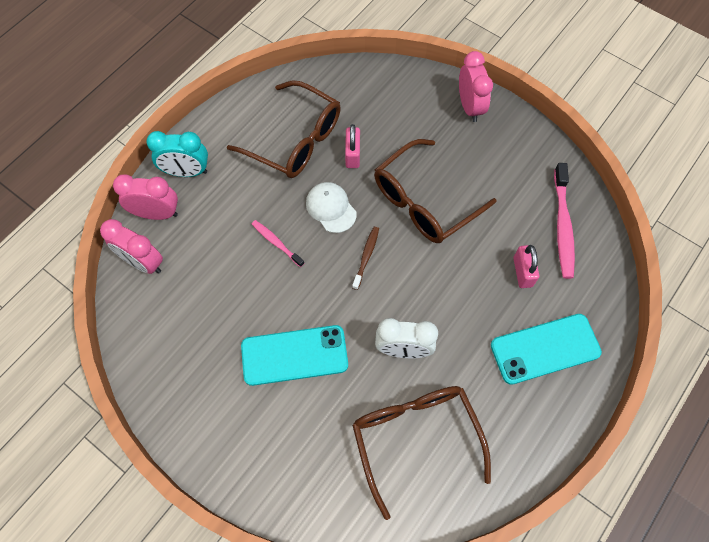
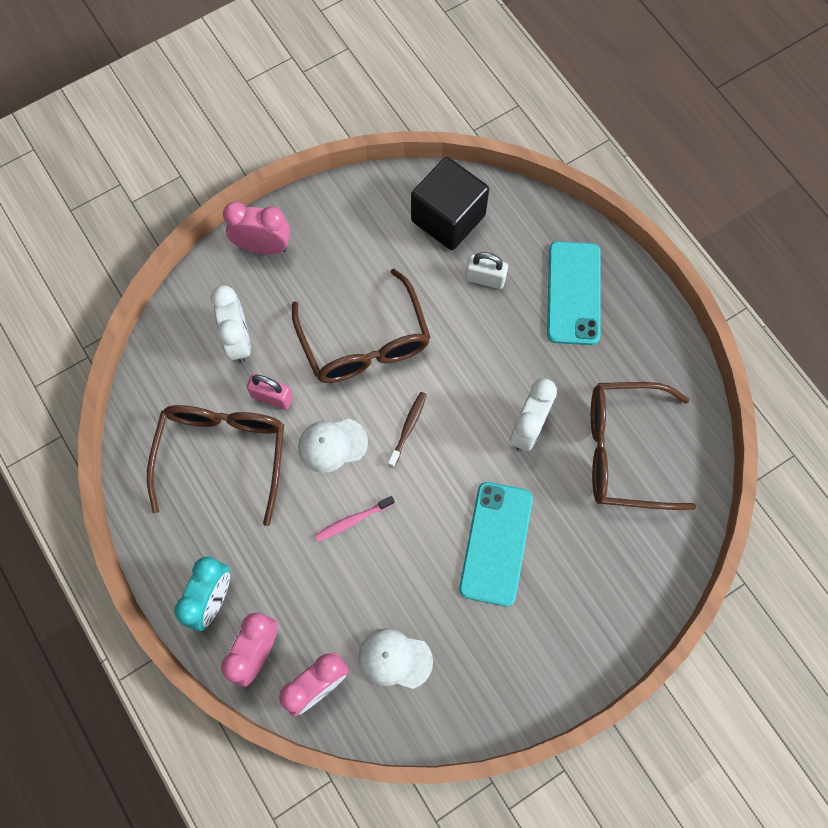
camera: 70 degrees left, 5 degrees up
brown glasses [227,80,341,178] -> brown glasses turned 45 degrees counterclockwise [147,405,284,526]
brown toothbrush [352,227,379,290] -> brown toothbrush turned 75 degrees clockwise [388,392,427,468]
pink padlock [513,245,539,288] -> white padlock [465,252,508,289]
pink toothbrush [554,163,575,279] -> black cube [411,157,489,250]
none -> white clock [211,285,251,363]
none -> white cap [358,628,433,689]

